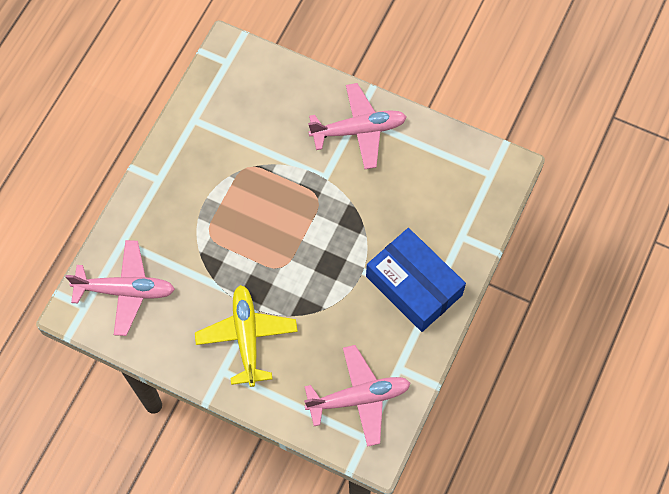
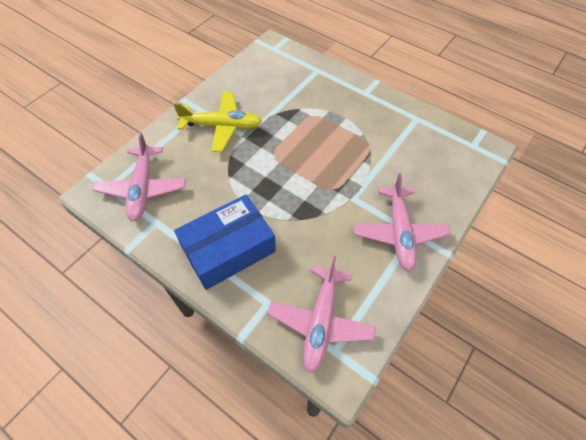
camera: 100 degrees right, 10 degrees down
pink plane [66,240,175,336] -> pink plane moved to [267,256,376,373]

